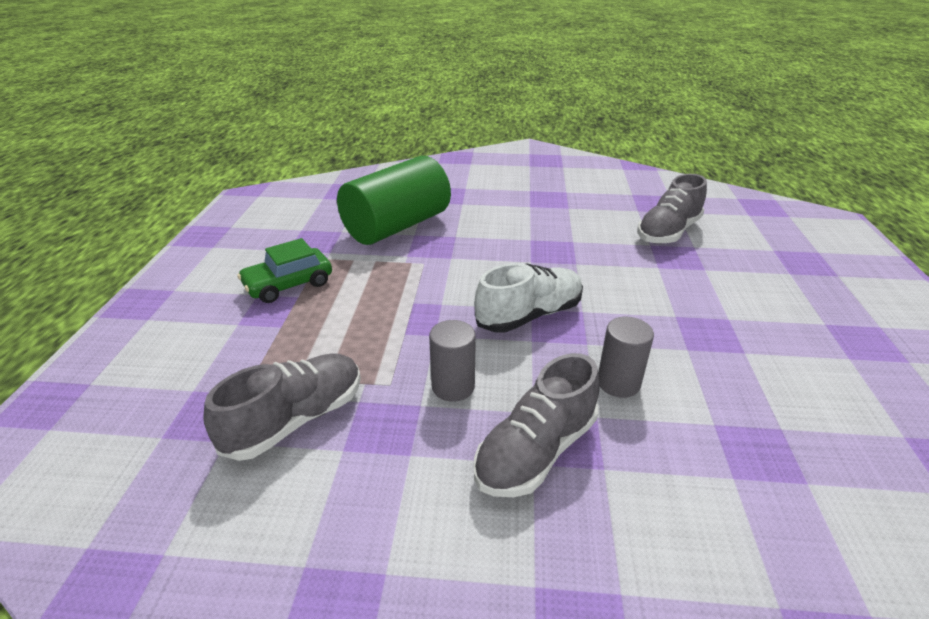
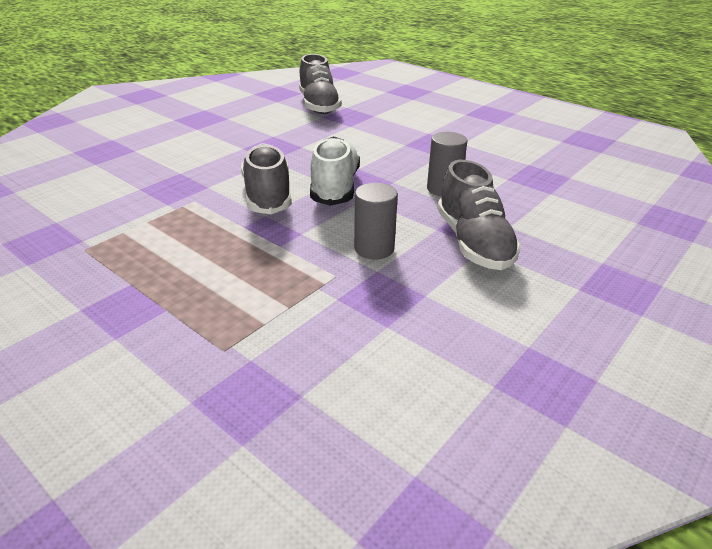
camera: 55 degrees left, 0 degrees up
grey shoe [203,353,361,461] -> grey shoe moved to [241,143,292,214]
green car [237,238,332,303] -> none
green cylinder [337,156,451,245] -> none

